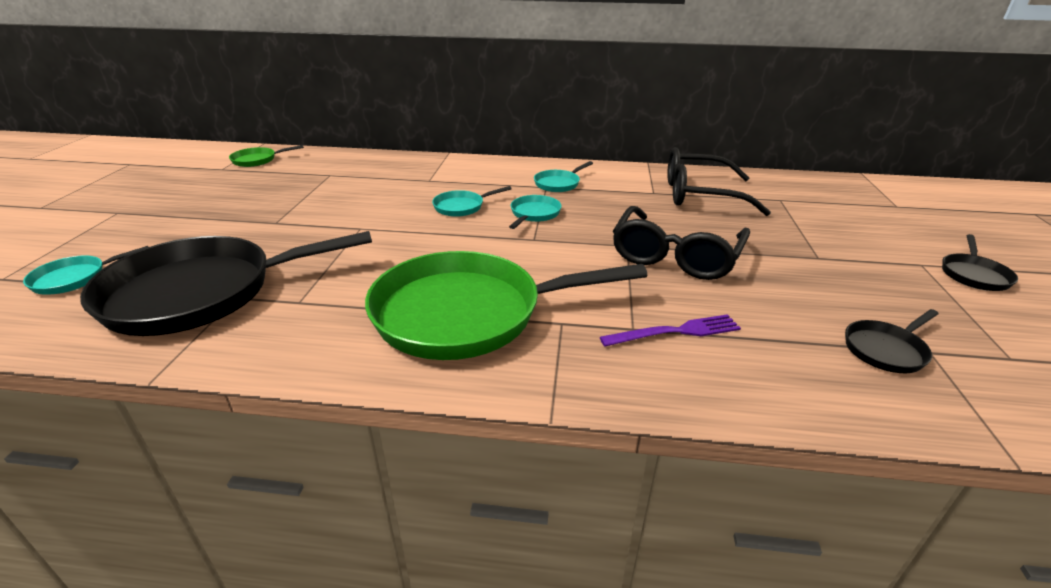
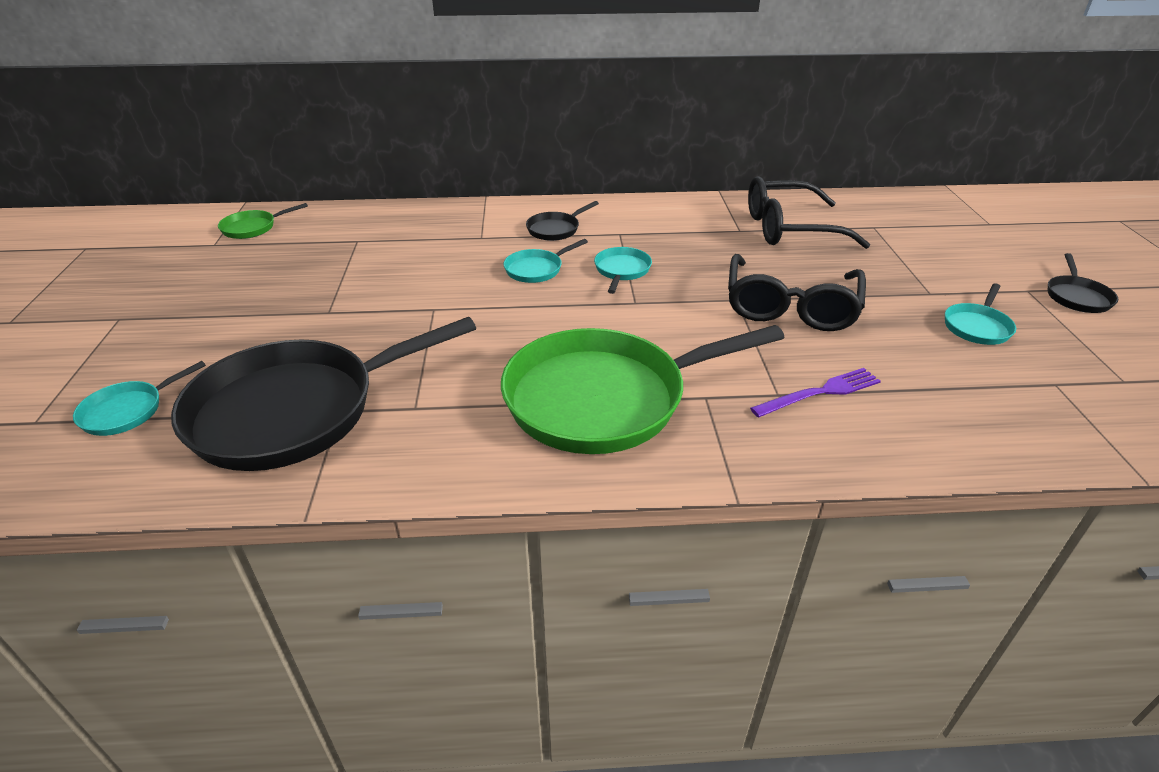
camera: 10 degrees left, 5 degrees up
turquoise pan [534,161,593,192] -> turquoise pan moved to [945,283,1016,345]
black pan [845,309,938,373] -> black pan moved to [526,201,599,241]

